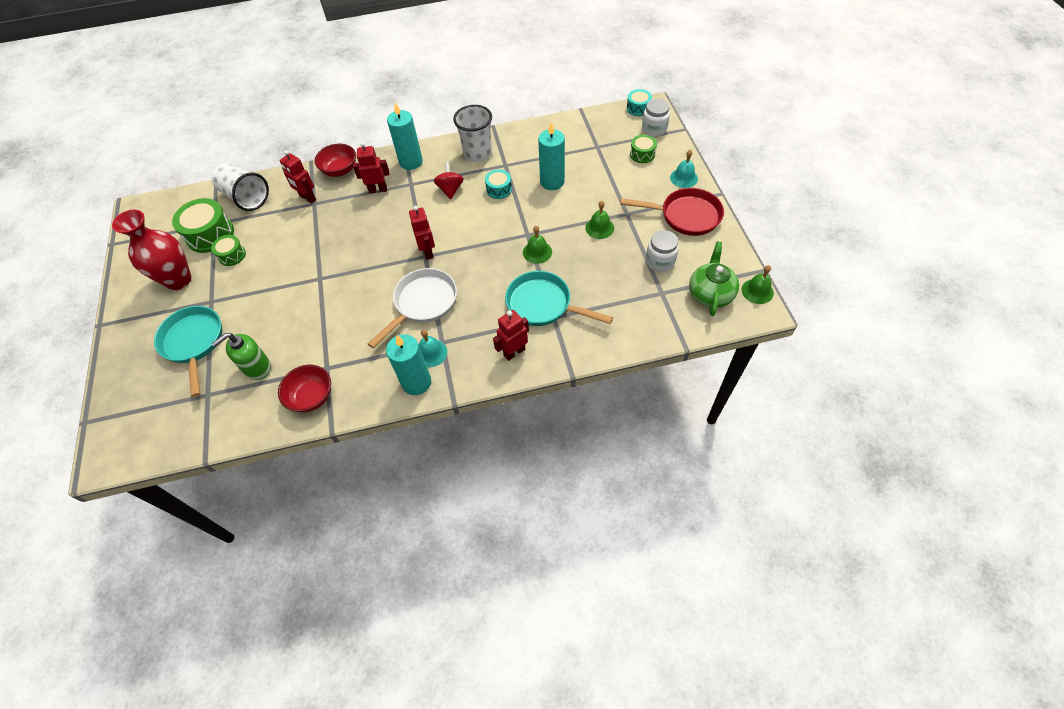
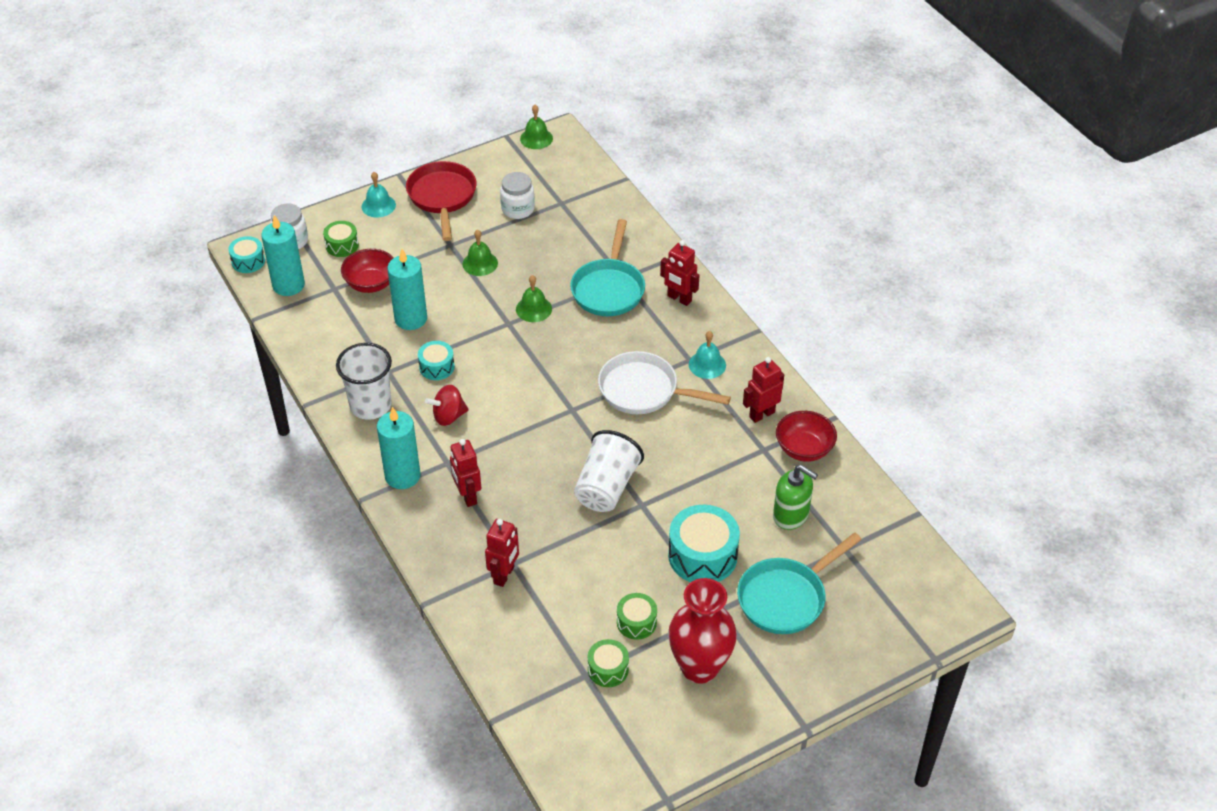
camera: 110 degrees left, 10 degrees down
green drum [172,198,234,253] -> green drum [588,639,629,687], size x0.56
white cup [212,163,269,211] -> white cup moved to [574,430,644,512]
red bowl [314,144,356,177] -> red bowl moved to [341,249,393,293]
turquoise candle [386,334,431,395] -> turquoise candle moved to [261,215,305,296]
red robot [409,206,435,260] -> red robot moved to [743,357,784,423]
green teapot [689,242,739,316] -> none
none -> turquoise drum [668,504,740,582]

